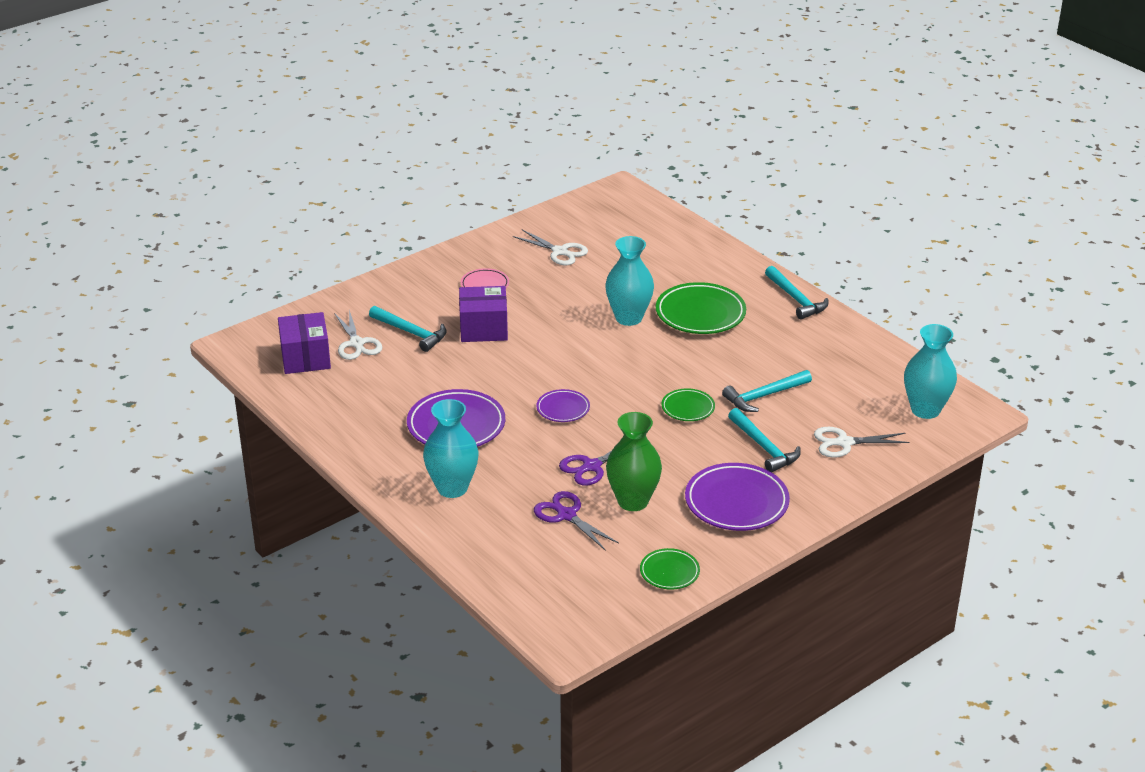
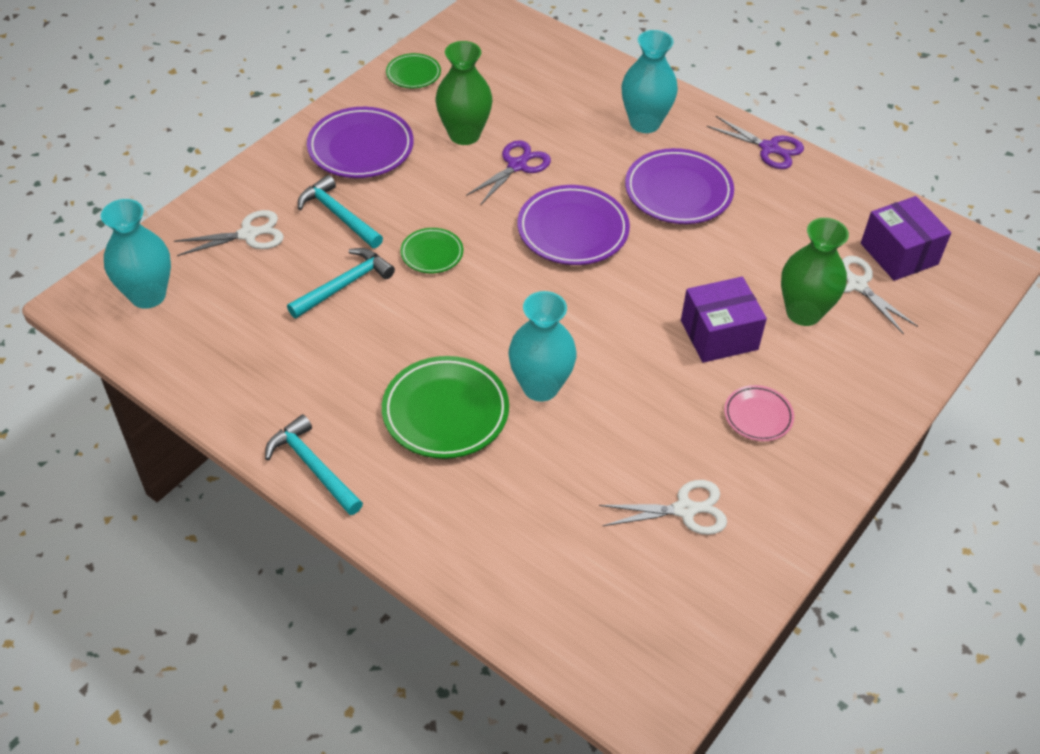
camera: 165 degrees right, 15 degrees up
turquoise hammer [369,306,447,352] -> green vase [781,218,849,326]
white scissors [513,229,588,265] -> white scissors turned 150 degrees clockwise [599,480,727,535]
purple scissors [534,491,619,551] -> purple scissors moved to [707,116,804,169]
purple plate [536,389,590,422] -> purple plate [517,185,630,265], size x1.82

